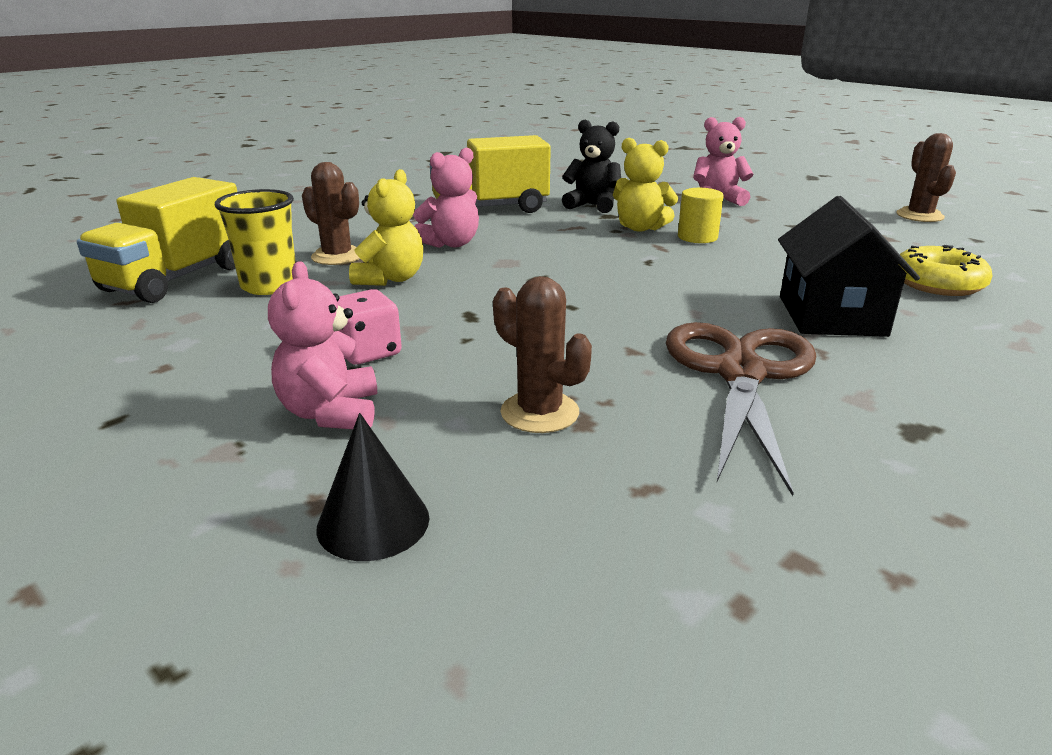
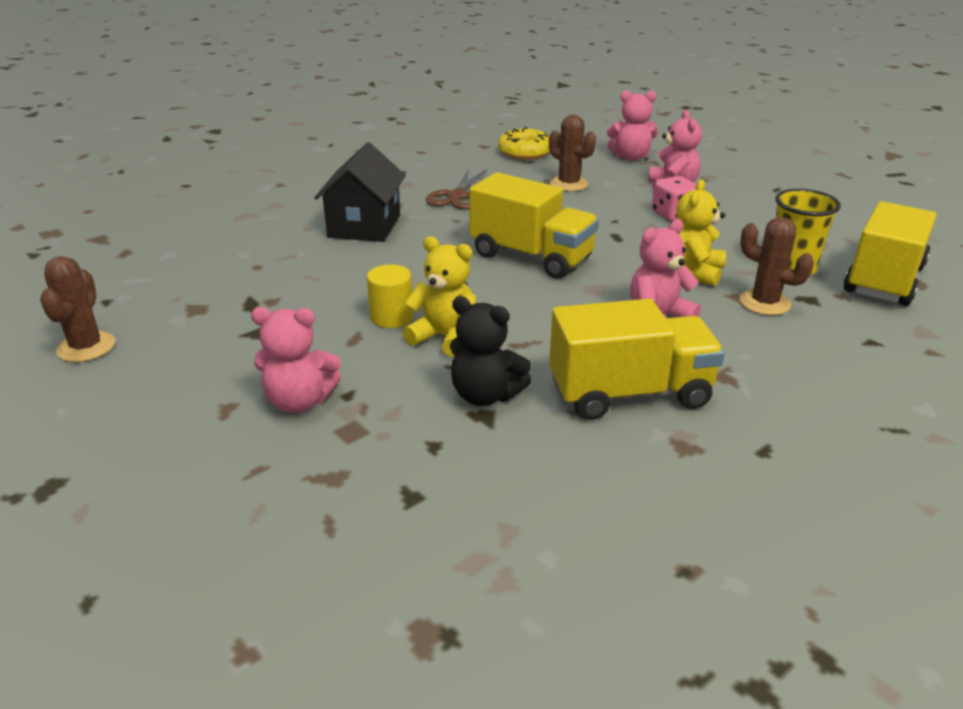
camera: 175 degrees left, 5 degrees up
black cone [316,413,429,561] -> pink teddy bear [607,90,658,161]
brown scissors [666,322,816,496] -> brown scissors [426,168,487,210], size x0.64
yellow donut [900,245,993,296] -> yellow donut moved to [498,127,550,160]
none -> yellow truck [469,172,599,279]

